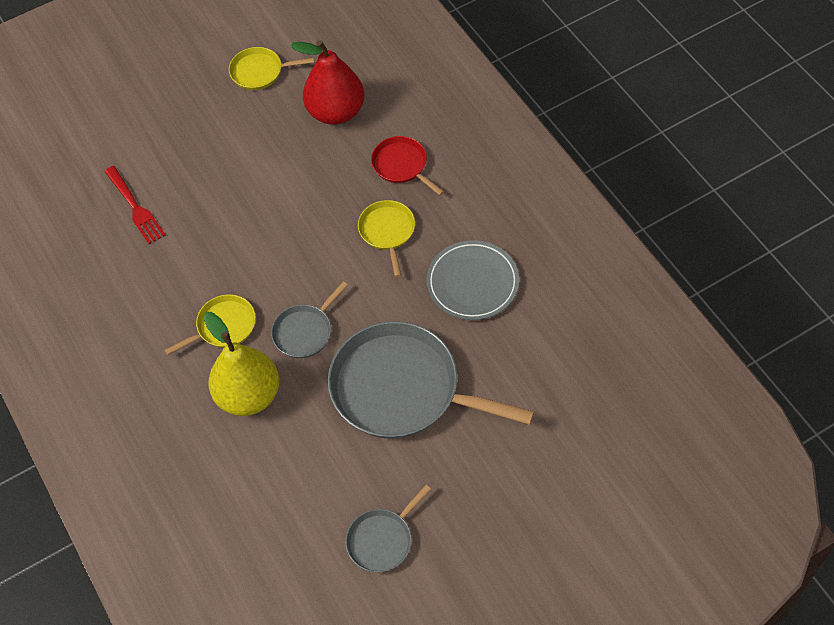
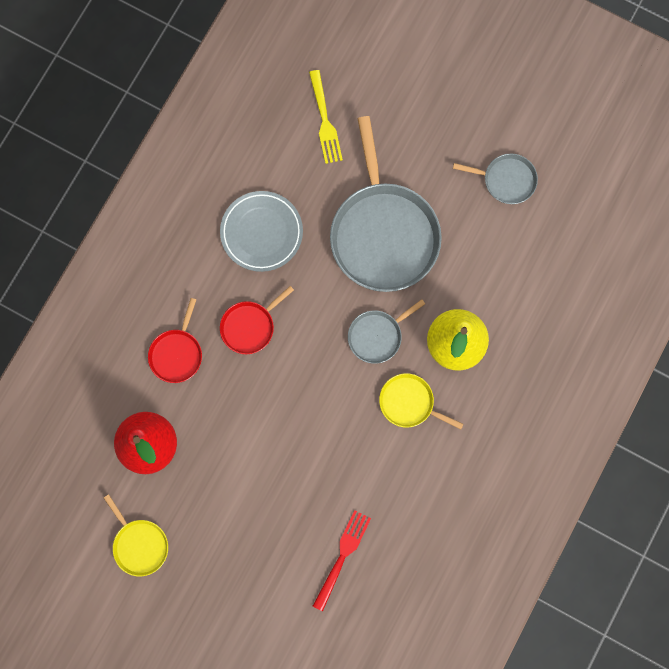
camera: 125 degrees left, 20 degrees up
grey pan [271,281,348,358] -> grey pan turned 135 degrees clockwise [348,299,425,364]
yellow pan [358,200,415,277] -> red pan [220,286,294,354]
none -> yellow fork [309,70,343,164]

